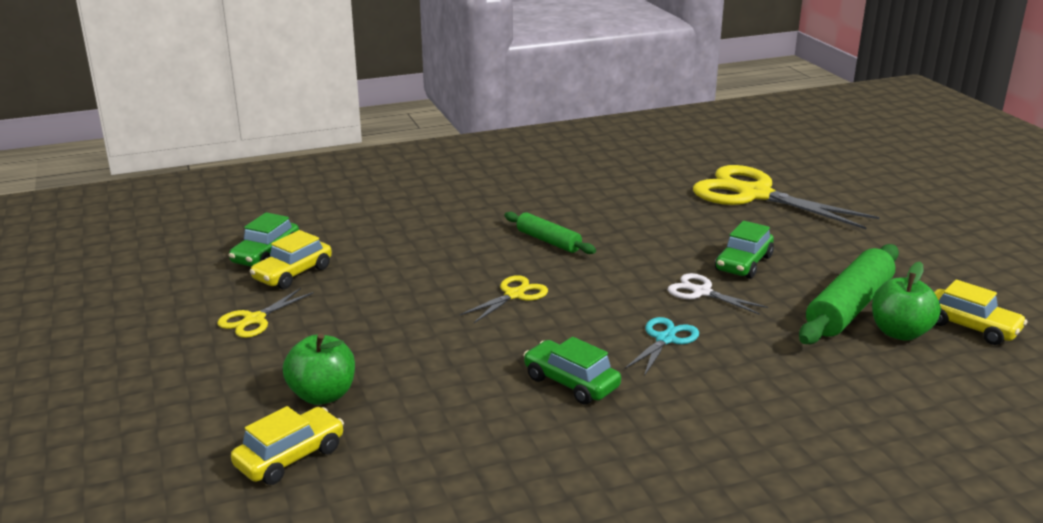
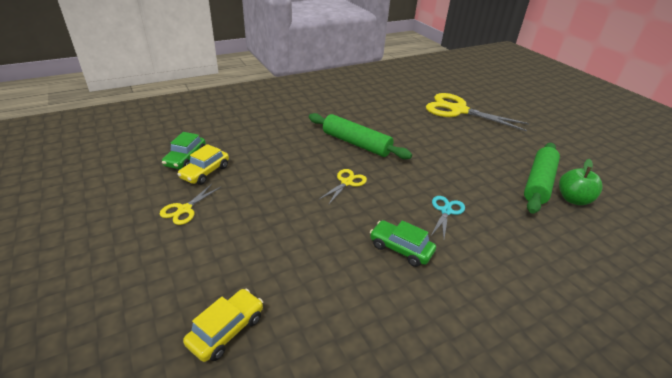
camera: 10 degrees left, 10 degrees up
green apple [283,333,355,405] -> none
green rolling pin [504,212,596,254] -> green rolling pin [309,113,412,159], size x1.71
white scissors [668,273,768,315] -> none
green car [715,221,774,279] -> none
yellow car [934,280,1028,345] -> none

